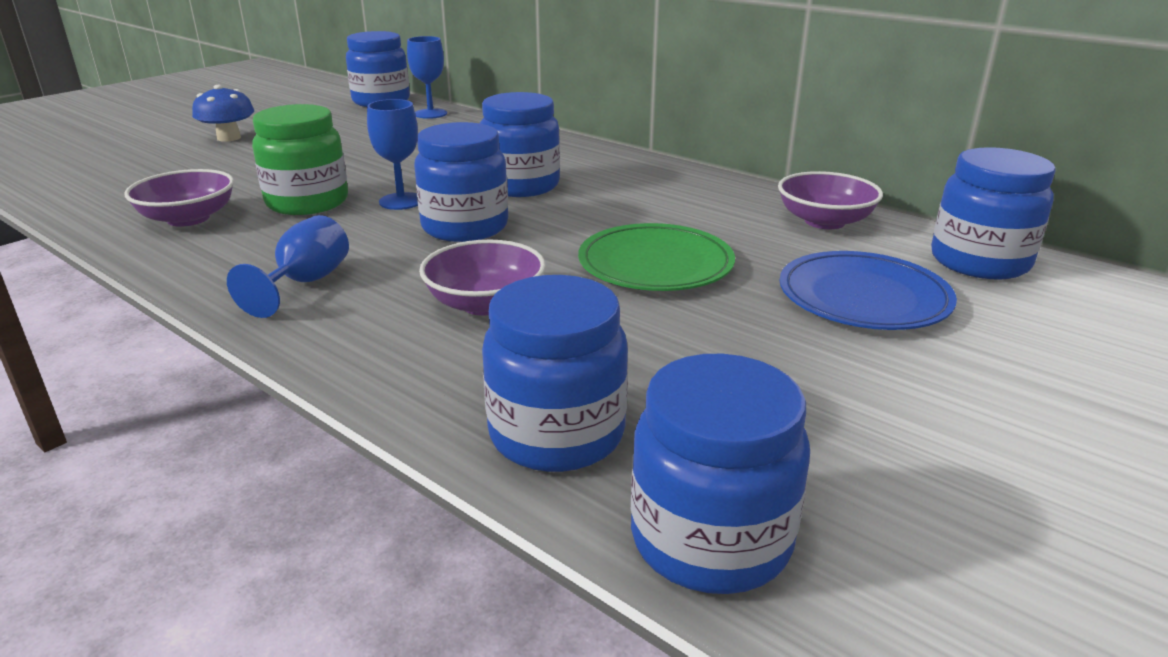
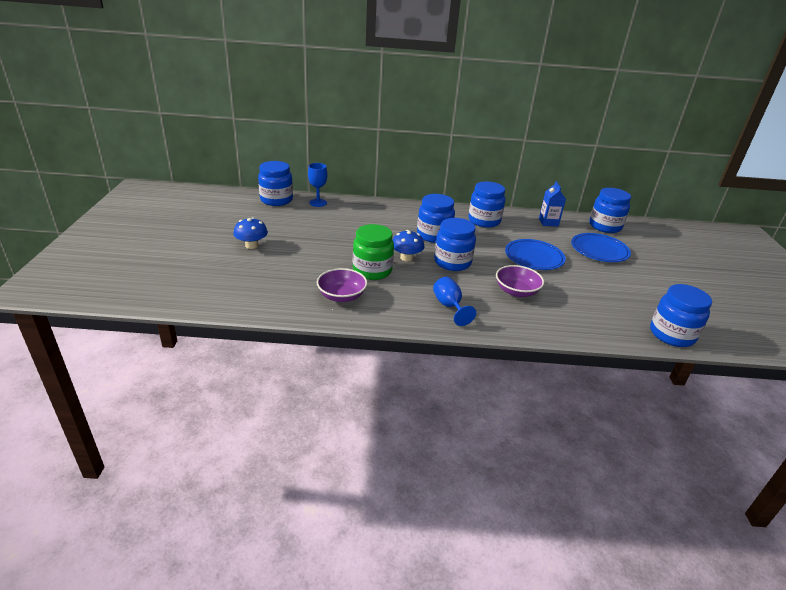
camera: 40 degrees left, 5 degrees up
blue goblet [367,99,418,210] -> blue mushroom [393,230,424,261]
blue jar [482,275,628,472] -> blue jar moved to [468,181,505,228]
green plate [578,223,735,291] -> blue plate [505,239,566,270]
purple bowl [778,171,883,229] -> blue carton [539,181,566,227]

